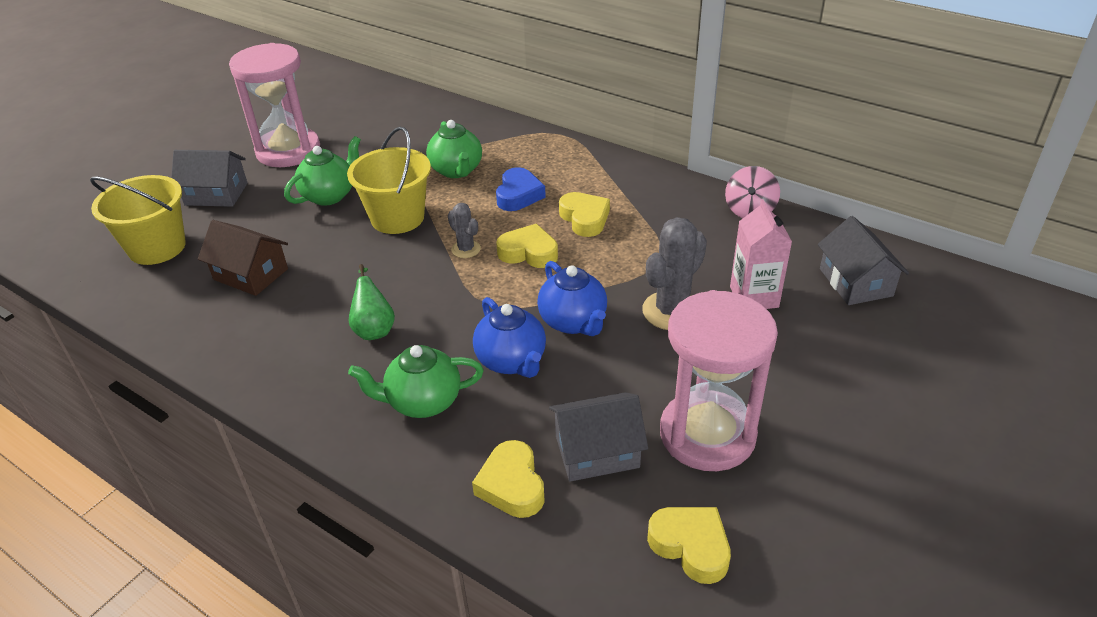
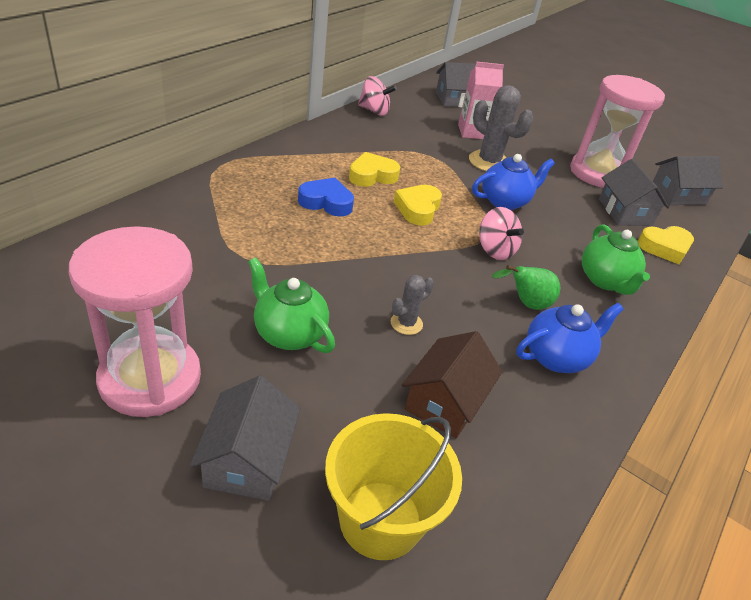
camera: 95 degrees left, 0 degrees up
yellow bucket [347,127,431,234] -> none
green teapot [426,120,482,178] -> none
grey cactus [448,203,481,258] -> grey cactus moved to [391,275,434,335]
blue teapot [473,297,546,378] -> blue teapot moved to [516,303,624,373]
yellow heart [647,507,731,584] -> grey house [653,156,723,205]
none -> pink spinning top [479,207,524,260]

